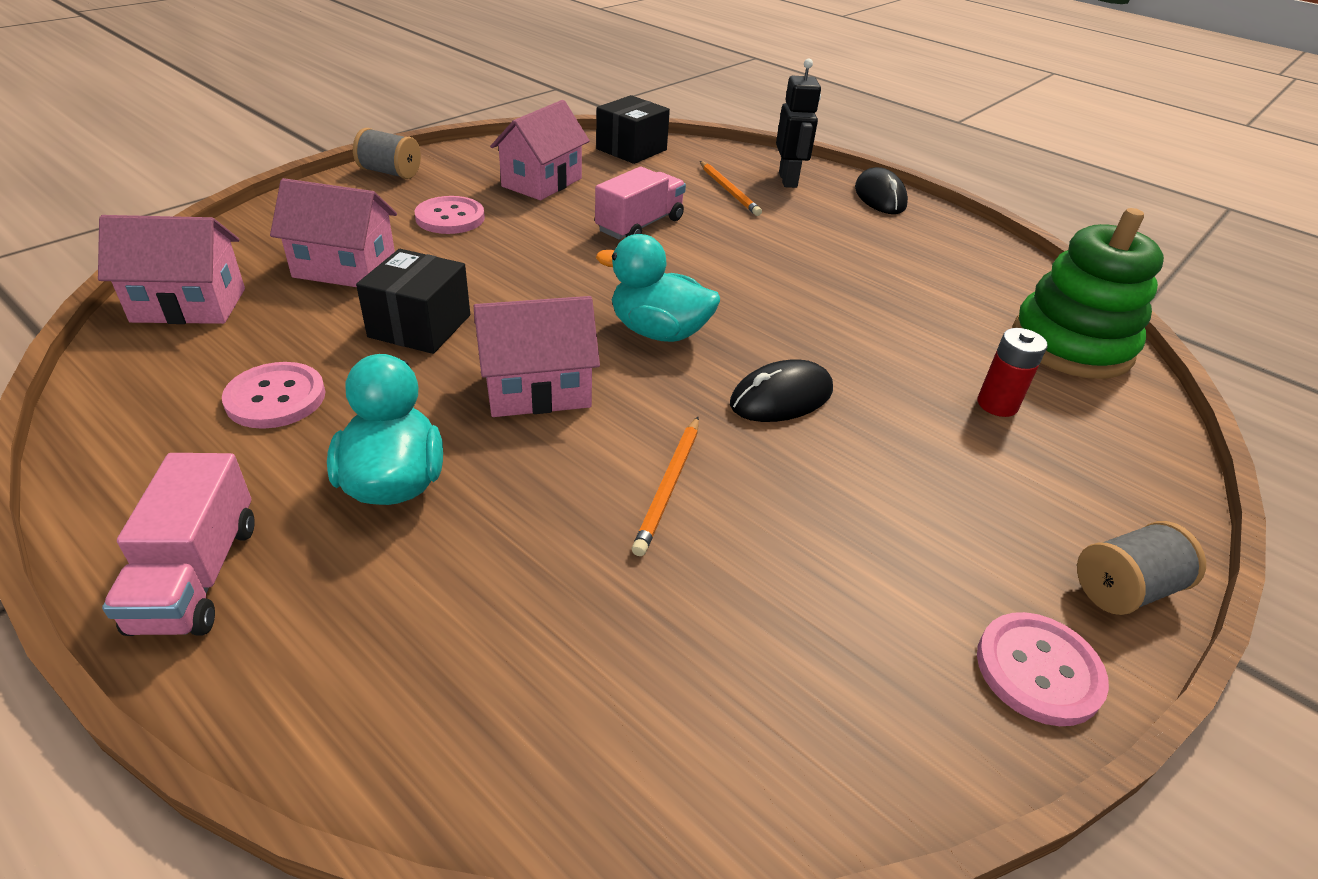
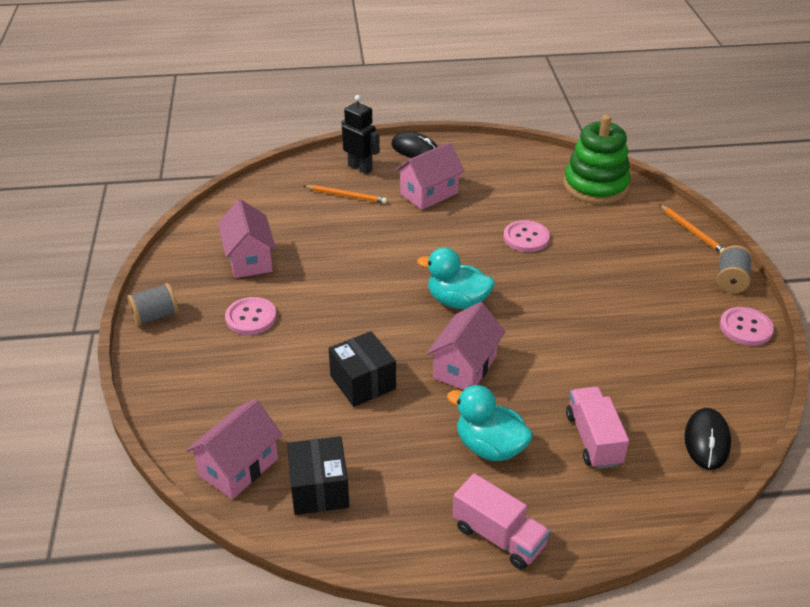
camera: 45 degrees left, 0 degrees up
pink button [222,362,326,429] -> pink button moved to [504,220,550,252]
pink house [270,178,397,287] -> pink house moved to [395,142,464,210]
pink truck [595,167,686,240] -> pink truck moved to [566,387,629,469]
black box [596,95,670,164] -> black box moved to [287,436,349,515]
turquoise duck [596,234,720,342] -> turquoise duck turned 45 degrees clockwise [417,247,495,309]
orange pencil [632,417,699,556] -> orange pencil moved to [659,204,725,253]
black mouse [730,360,833,422] -> black mouse moved to [684,408,731,470]
red battery [977,328,1048,417] -> none

